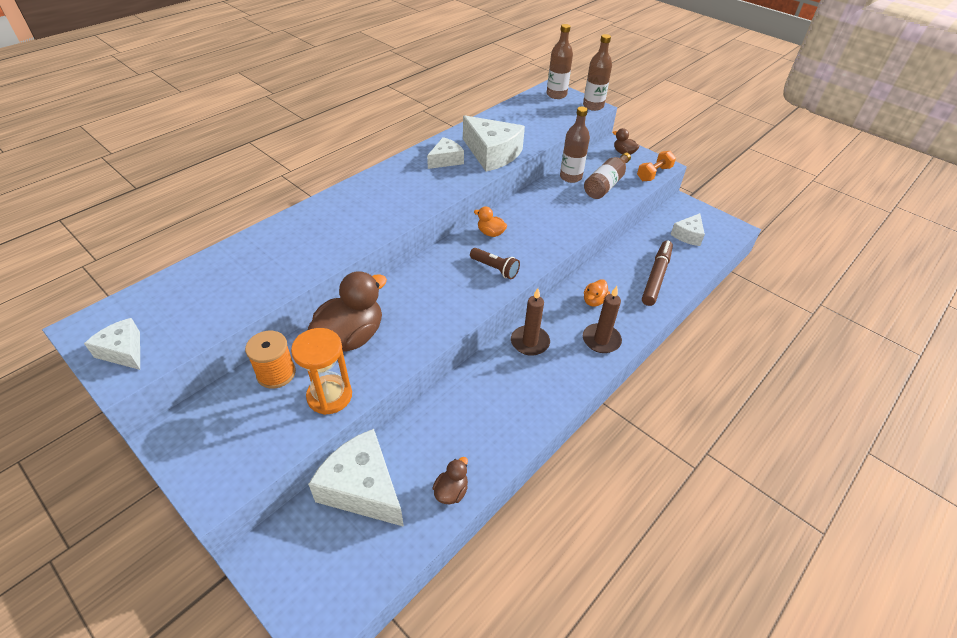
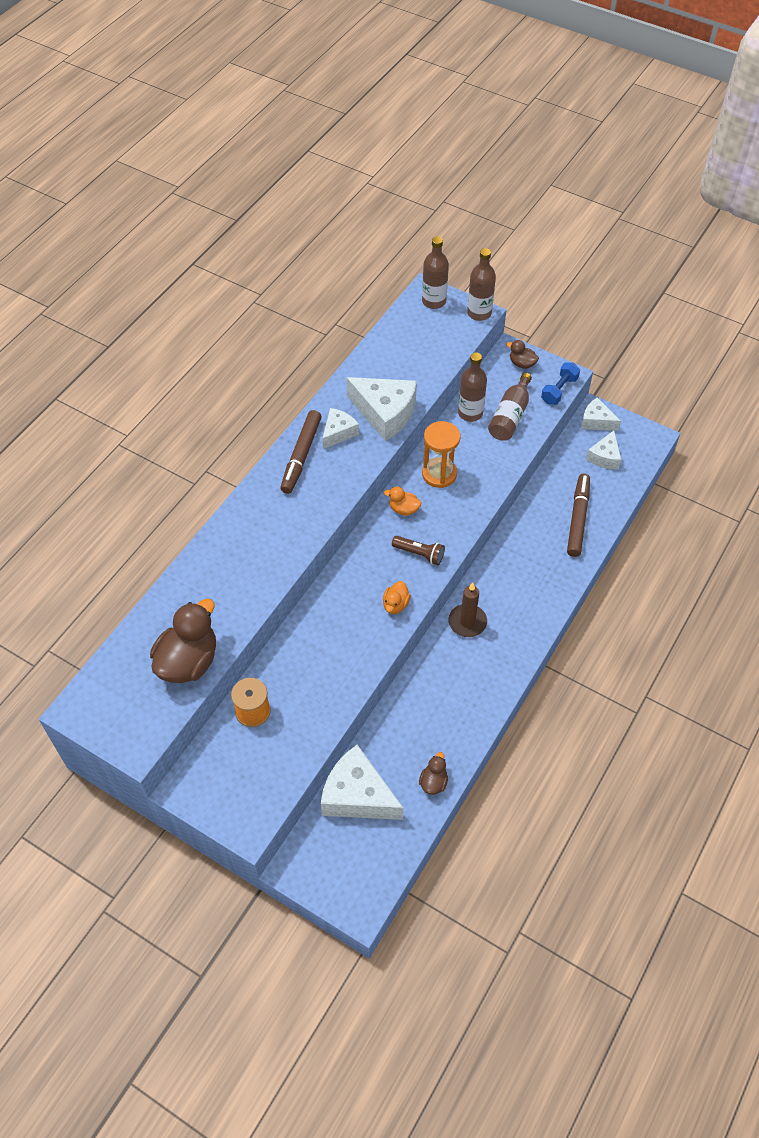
camera: 10 degrees left, 10 degrees up
white cheese [84,318,140,370] -> white cheese moved to [581,398,621,431]
orange hourglass [291,328,352,415] -> orange hourglass moved to [422,421,461,488]
brown duck [308,271,387,352] -> brown duck moved to [150,599,216,683]
brown candle [583,286,622,353] -> none
orange duck [584,279,610,307] -> orange duck moved to [383,581,411,614]
orange dumbbell [637,151,676,181] -> blue dumbbell [541,362,580,405]
none -> brown marker [280,410,322,494]

